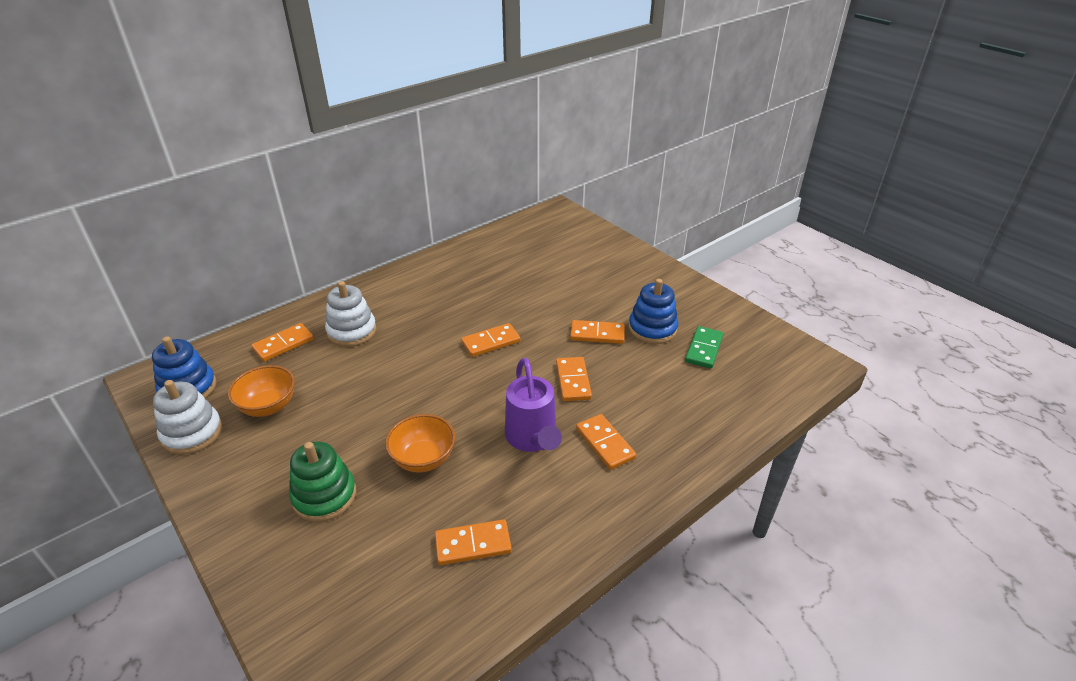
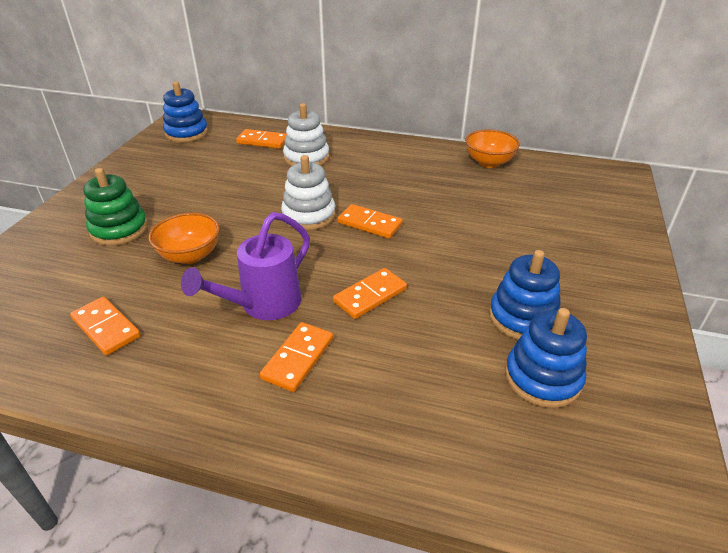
camera: 55 degrees right, 0 degrees up
white stacking toy [153,380,222,455] -> white stacking toy moved to [281,155,336,231]
orange bowl [228,365,295,417] -> orange bowl moved to [465,129,520,168]
orange domino [570,320,625,344] -> none
green domino [685,326,724,369] -> blue stacking toy [505,308,587,408]

